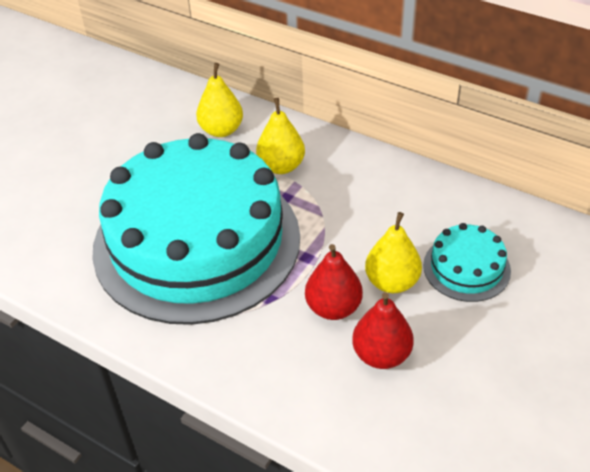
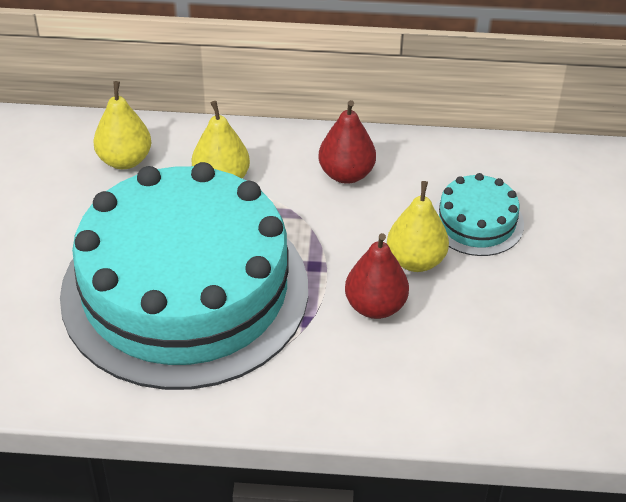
camera: 30 degrees left, 0 degrees up
red pear [352,292,414,369] -> red pear moved to [319,100,376,184]

